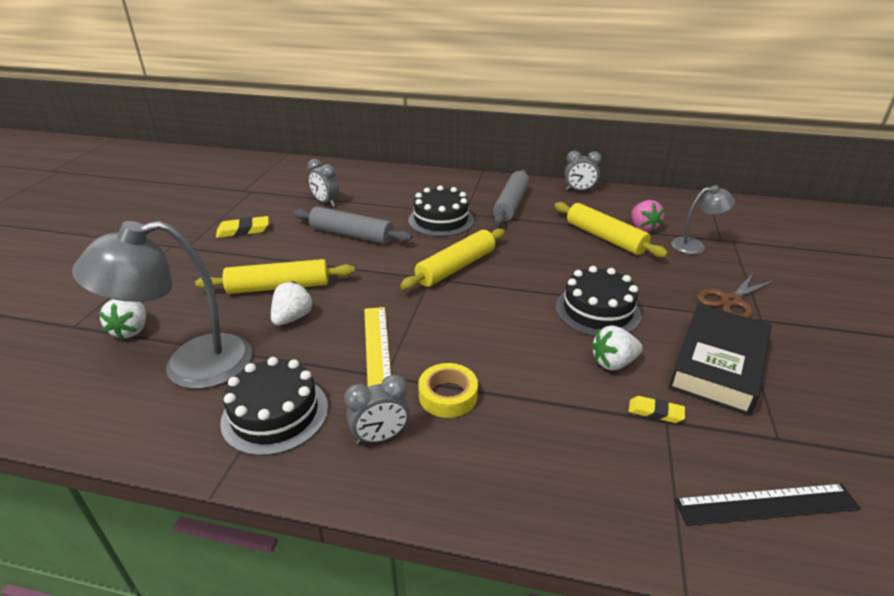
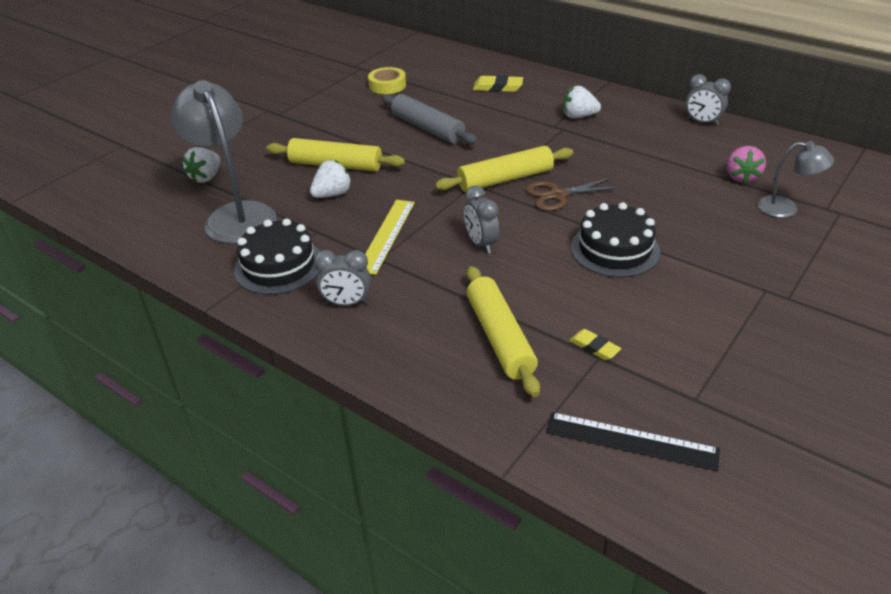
camera: 25 degrees right, 5 degrees up
grey lamp [72,221,252,389] -> grey lamp turned 60 degrees clockwise [170,80,277,244]
yellow eraser [216,216,269,238] -> yellow eraser moved to [473,75,523,92]
grey clock [308,159,339,206] -> grey clock moved to [464,186,499,254]
black cake [408,185,474,237] -> none
yellow tape [418,363,478,418] -> yellow tape moved to [368,67,406,94]
grey rolling pin [493,170,529,225] -> none
yellow rolling pin [554,202,668,258] -> yellow rolling pin moved to [467,266,540,397]
white strawberry [591,325,643,370] -> white strawberry moved to [563,86,601,118]
black book [668,304,772,416] -> none
brown scissors [697,273,775,318] -> brown scissors moved to [525,177,622,211]

